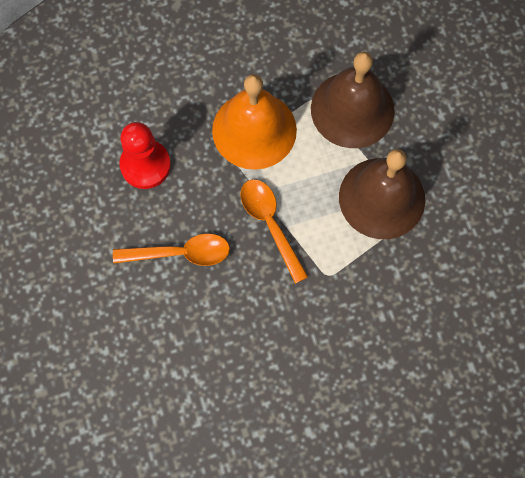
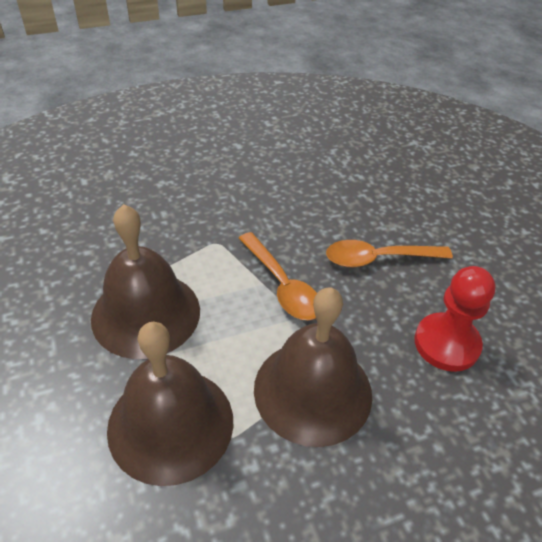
camera: 175 degrees right, 25 degrees down
orange bell [212,74,297,170] -> brown bell [254,287,372,447]

